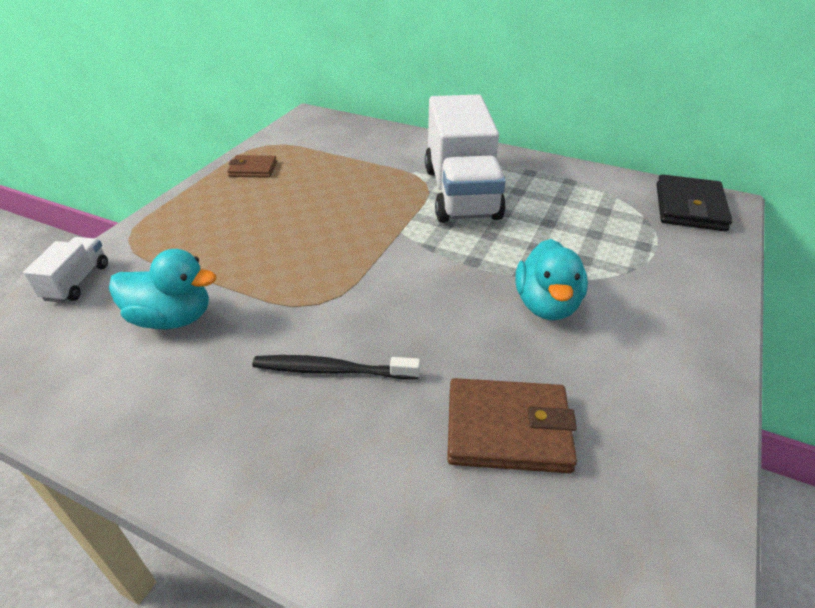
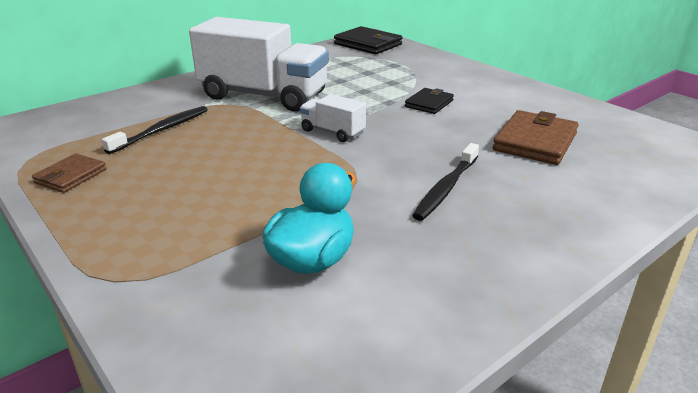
camera: 65 degrees left, 10 degrees down
white truck [23,237,108,303] -> white truck moved to [300,94,366,142]
turquoise duck [516,239,588,320] -> black wallet [405,88,454,114]
none -> black toothbrush [102,106,208,154]

